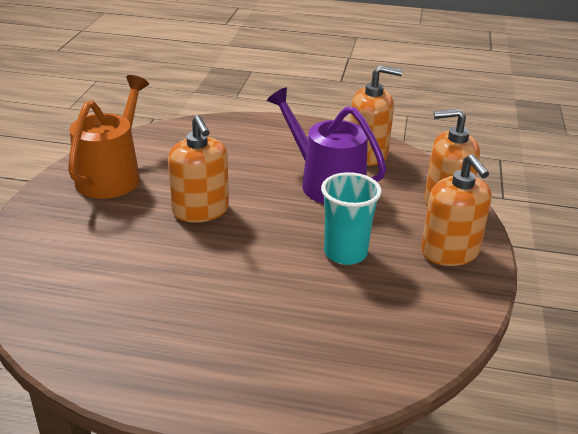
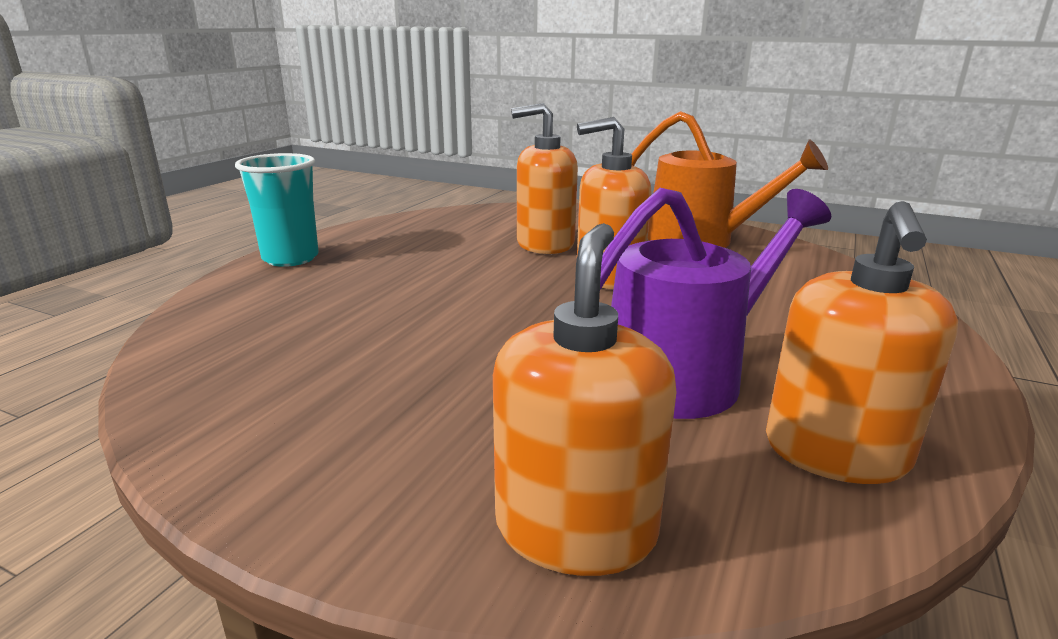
camera: 105 degrees right, 10 degrees down
turquoise cup [321,172,382,265] -> turquoise cup moved to [235,153,319,267]
orange soap dispenser [421,154,492,266] -> orange soap dispenser moved to [511,103,578,254]

